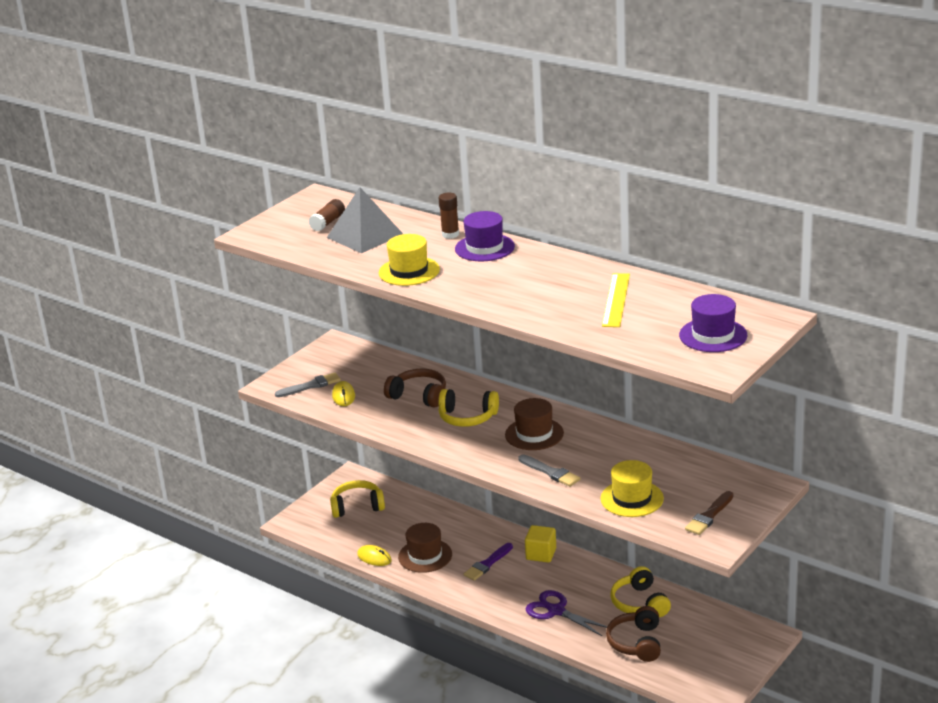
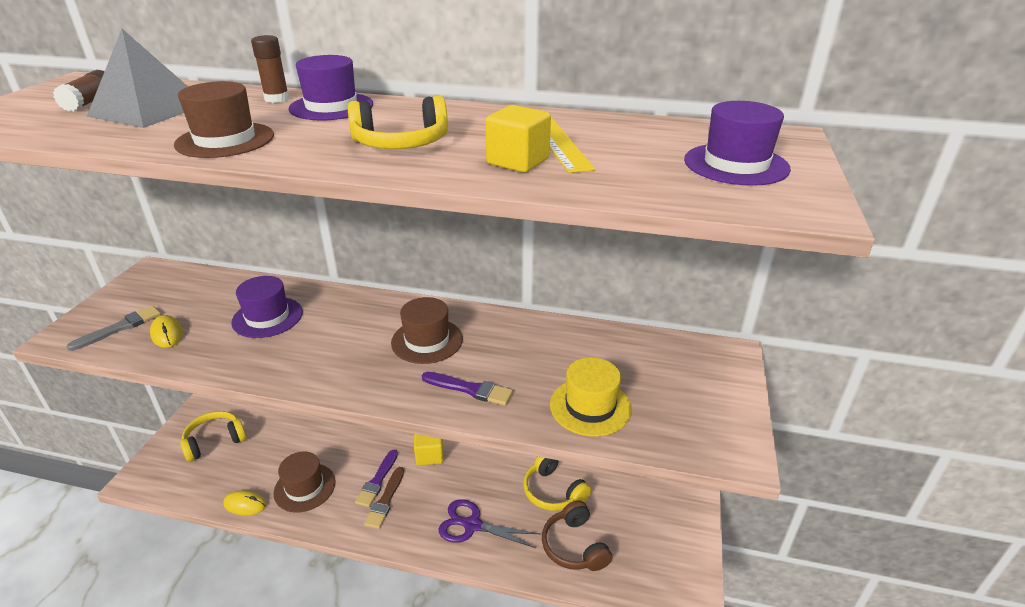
camera: 25 degrees left, 5 degrees up
yellow hat [379,234,440,286] -> brown hat [174,81,274,158]
brown headphones [384,369,446,408] -> purple hat [231,276,303,338]
yellow headphones [439,389,499,427] -> yellow headphones moved to [347,96,448,149]
grey brush [519,454,580,487] -> purple brush [422,372,513,406]
brown brush [685,491,733,535] -> brown brush moved to [364,467,404,529]
none -> yellow cube [485,105,551,173]

